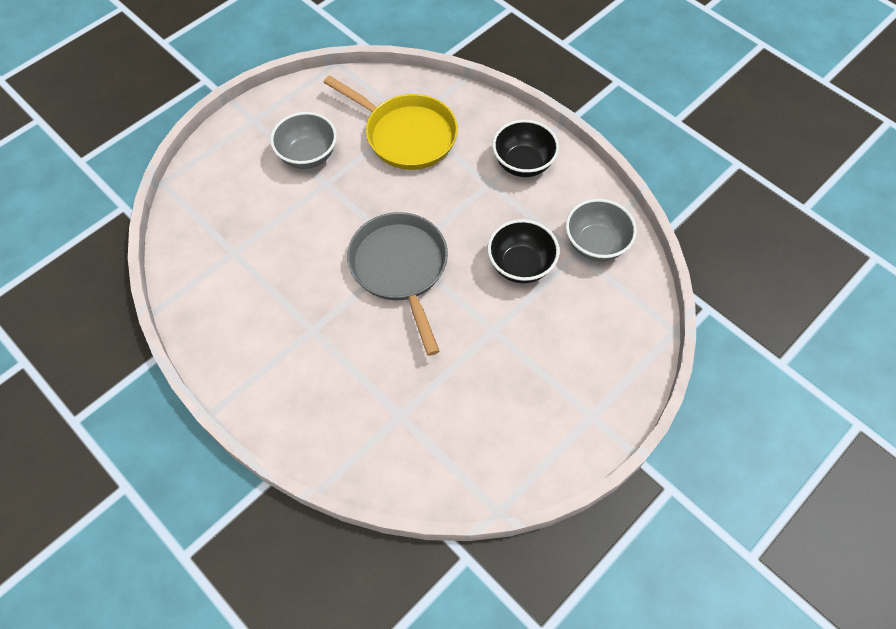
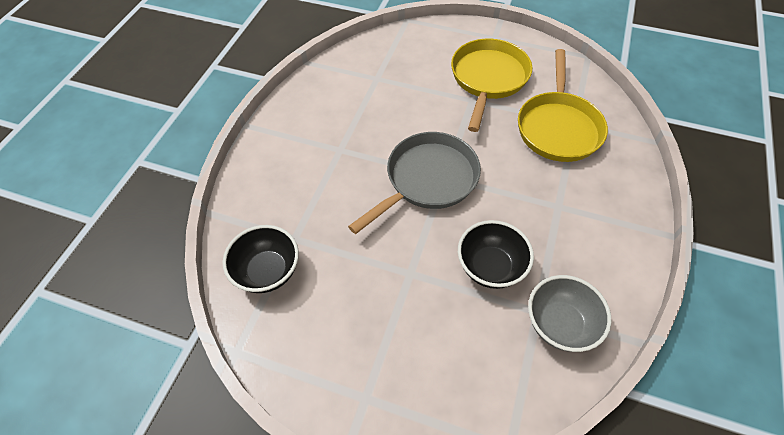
camera: 65 degrees right, 5 degrees down
grey bowl [270,112,337,169] -> yellow pan [451,39,532,132]
black bowl [492,120,559,177] -> black bowl moved to [223,225,299,293]

